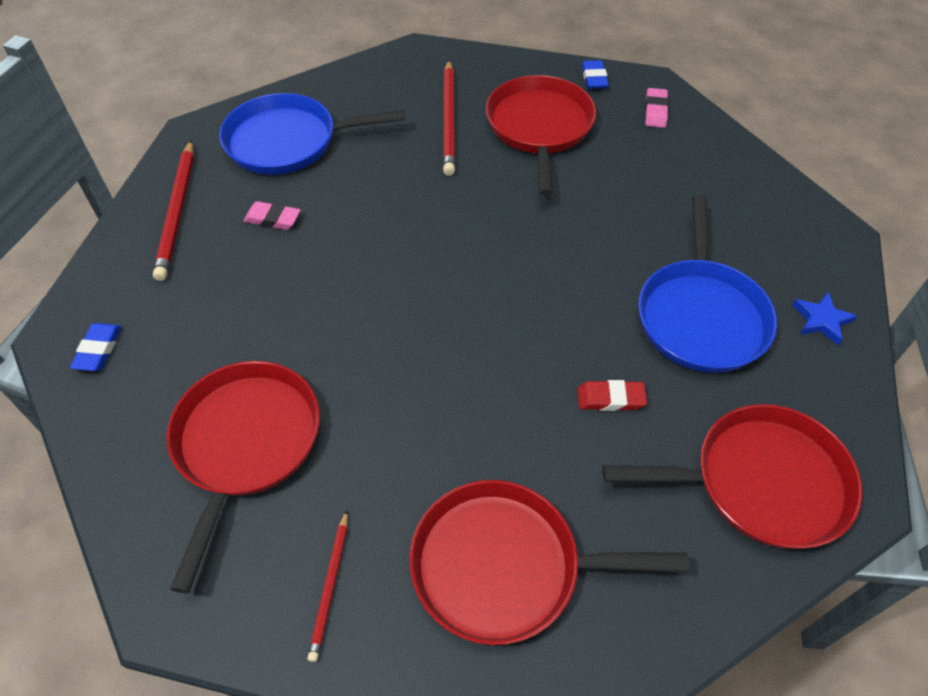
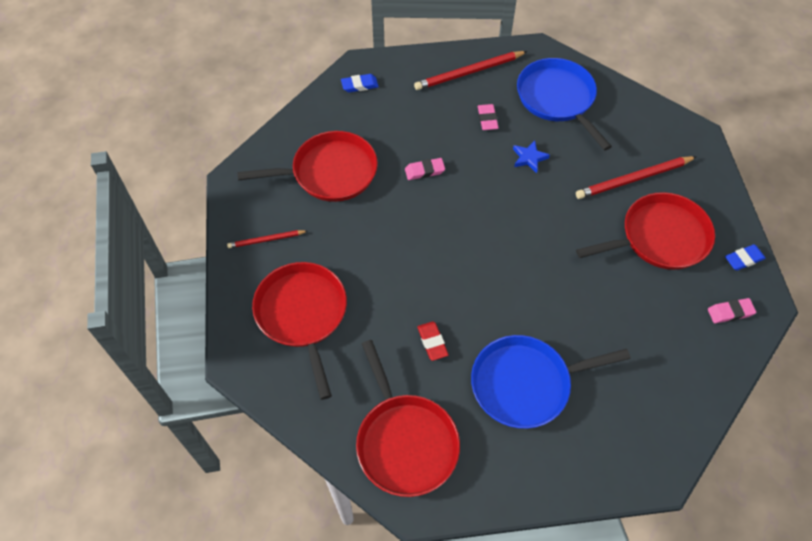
camera: 70 degrees right, 5 degrees up
blue star [793,292,857,345] -> blue star moved to [513,140,550,173]
none -> pink eraser [405,158,445,180]

